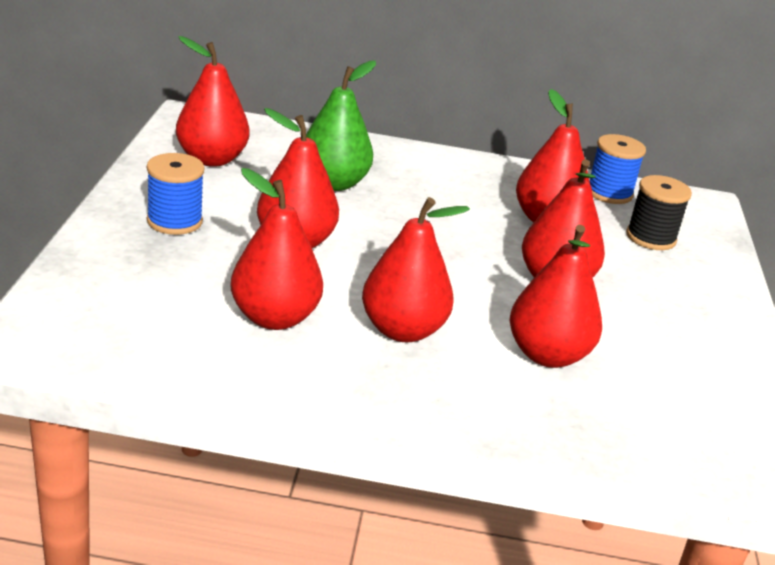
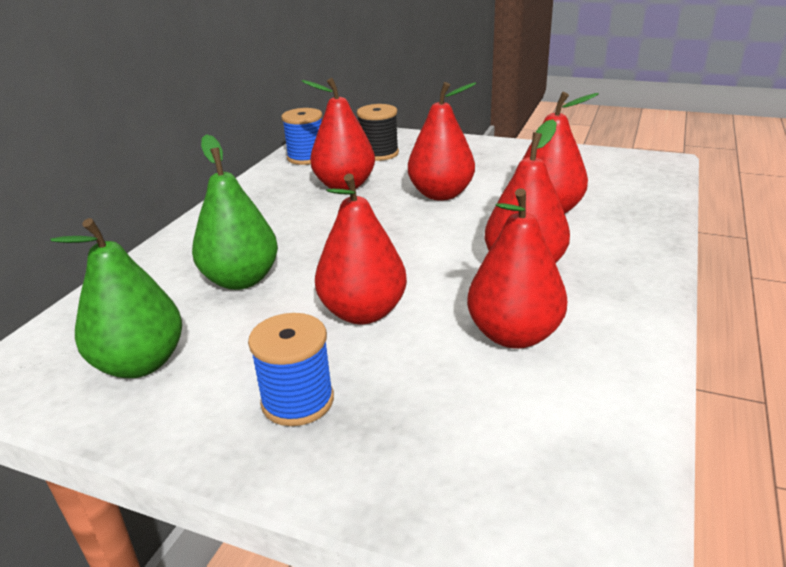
camera: 70 degrees left, 0 degrees up
red pear [176,36,250,167] -> green pear [50,218,182,378]

